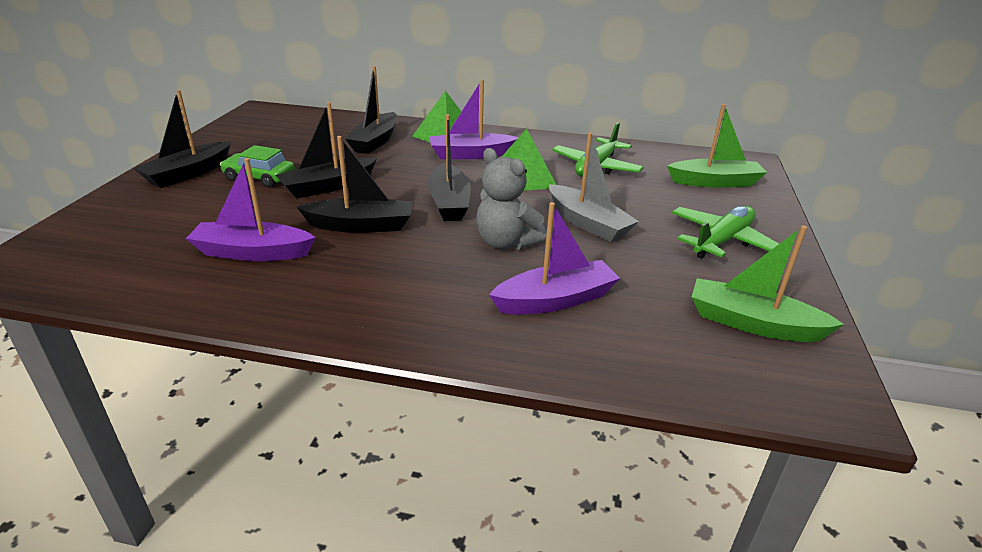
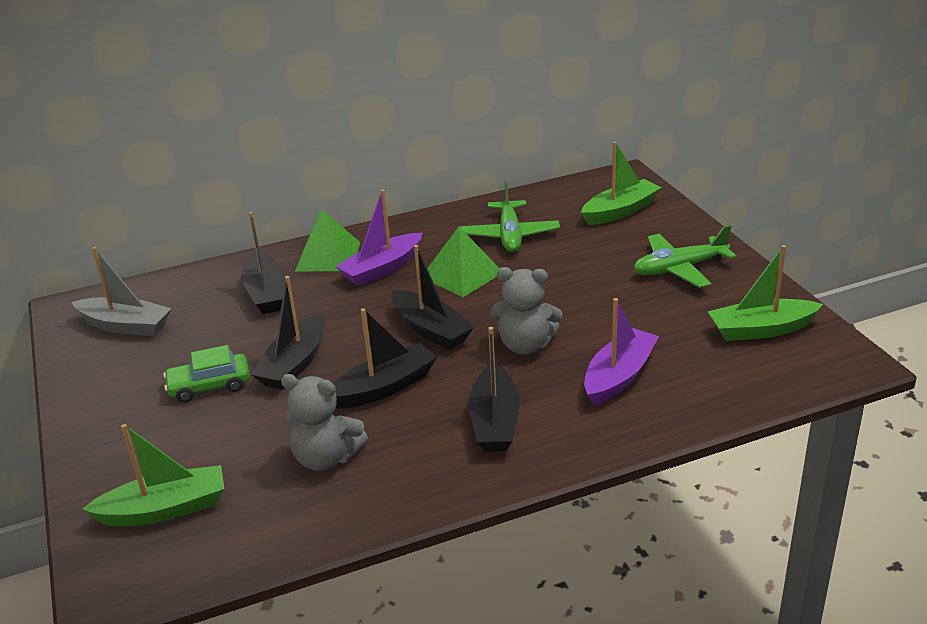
camera: 30 degrees left, 0 degrees up
black boat [133,90,231,188] -> black boat moved to [469,327,520,452]
purple boat [186,158,316,261] -> grey teddy bear [281,374,368,471]
grey boat [549,132,639,242] -> grey boat moved to [72,247,172,336]
green plane [672,206,779,259] -> green plane turned 120 degrees counterclockwise [634,225,736,288]
none -> green boat [82,424,225,526]

